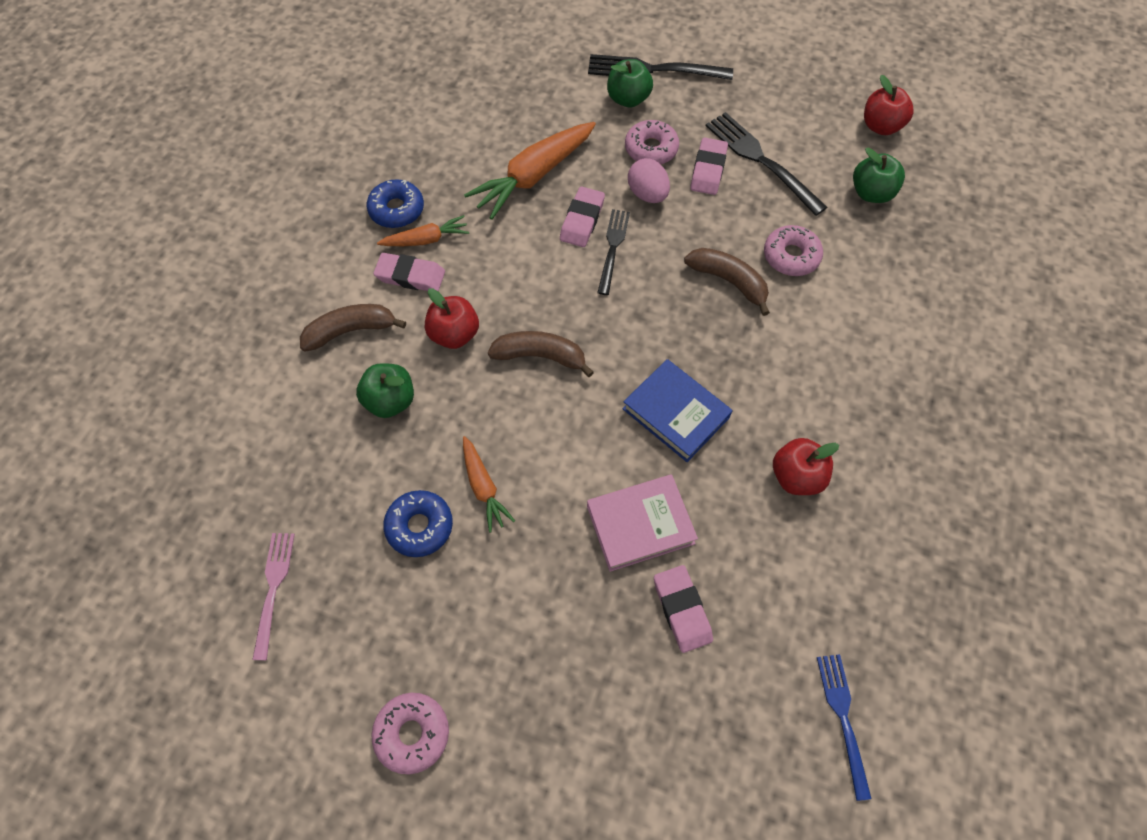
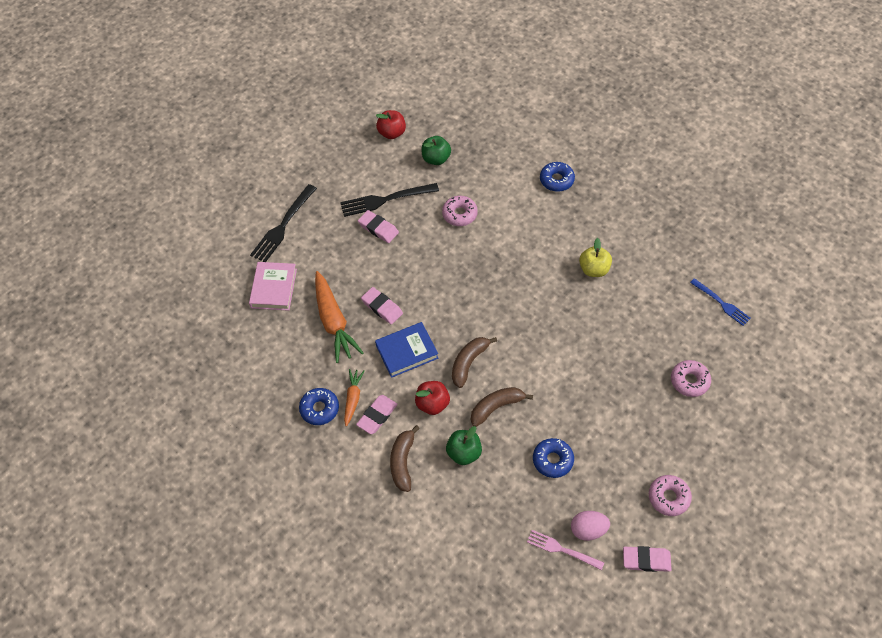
camera: 65 degrees left, 5 degrees down
orange carrot [463,436,515,532] -> none
pink book [587,474,698,572] -> pink book moved to [249,262,297,311]
black fork [597,209,630,295] -> none
green apple [607,59,653,107] -> none
blue book [623,359,733,462] -> blue book moved to [375,322,438,378]
pink donut [625,120,679,164] -> pink donut moved to [671,360,711,397]
pink egg [628,158,670,203] -> pink egg moved to [571,511,610,541]
pink eraser [654,565,713,653] -> pink eraser moved to [623,546,672,572]
brown banana [684,248,770,316] -> brown banana moved to [471,387,533,427]
red apple [773,438,839,495] -> yellow apple [579,238,612,277]
blue fork [817,654,872,801] -> blue fork turned 150 degrees counterclockwise [690,278,751,326]
none -> blue donut [540,162,575,192]

